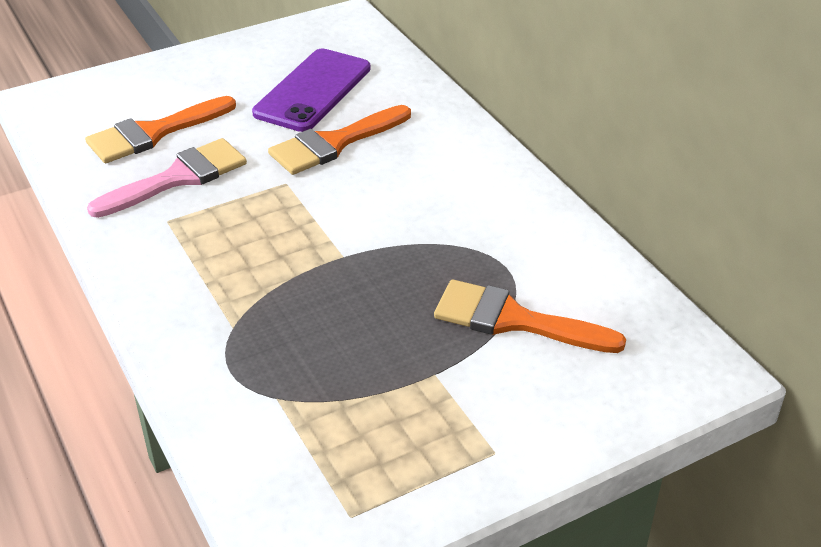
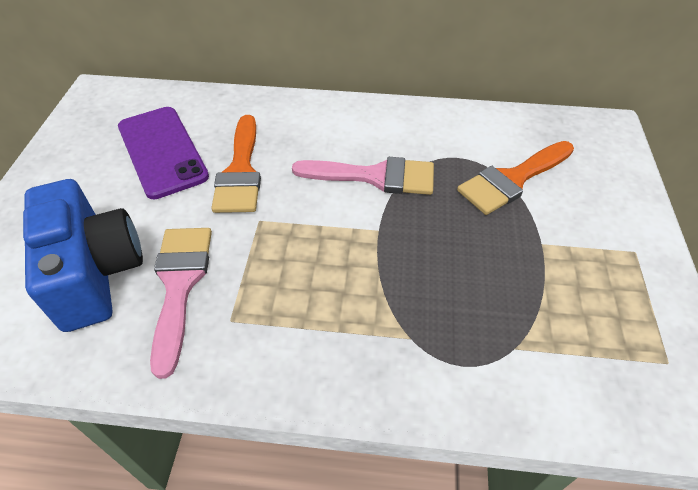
camera: 55 degrees left, 10 degrees up
orange brush [85,96,236,163] -> blue camera [23,179,143,332]
none -> pink brush [292,157,434,195]

